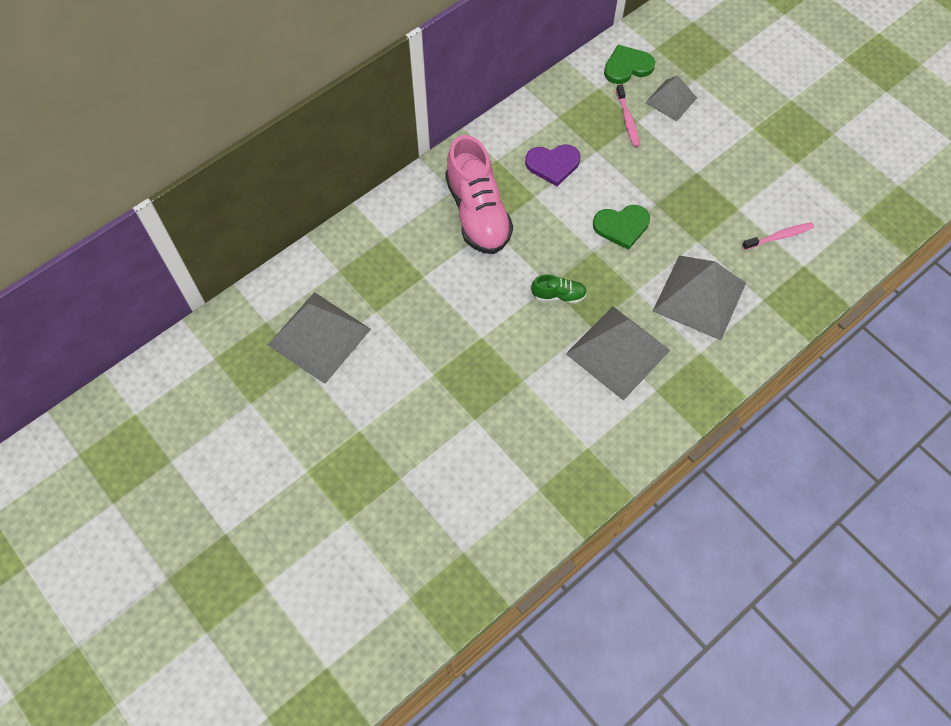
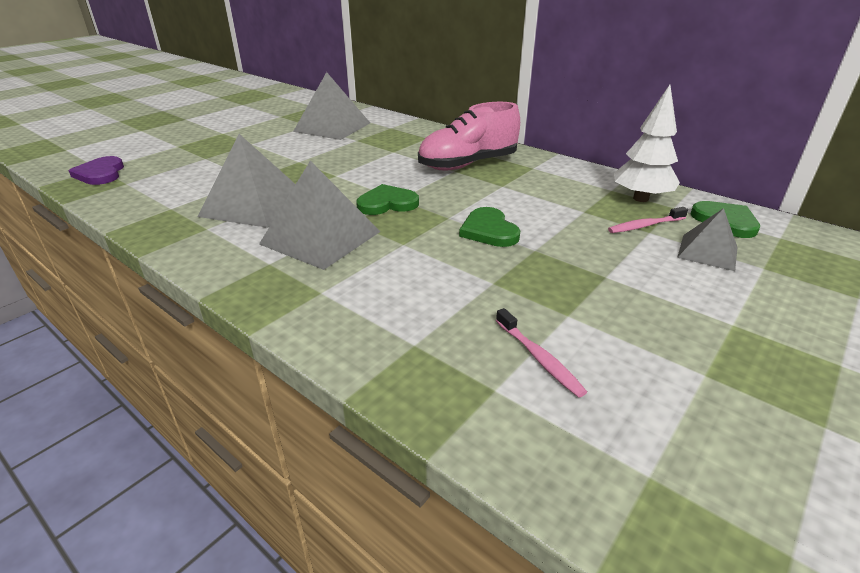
camera: 80 degrees right, 30 degrees down
purple heart [525,144,581,186] -> purple heart moved to [68,156,124,185]
green shoe [531,274,587,303] -> green heart [356,184,419,215]
grey pyramid [653,255,746,340] -> grey pyramid moved to [198,134,296,228]
none -> white tree [614,85,680,202]

